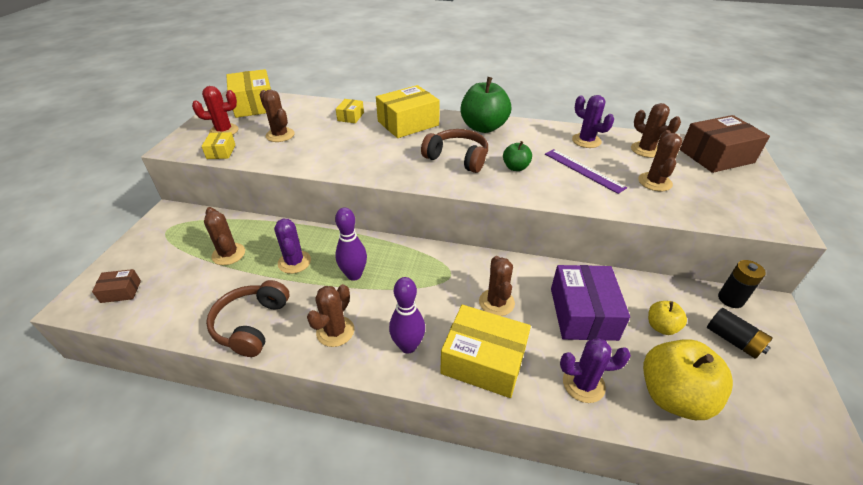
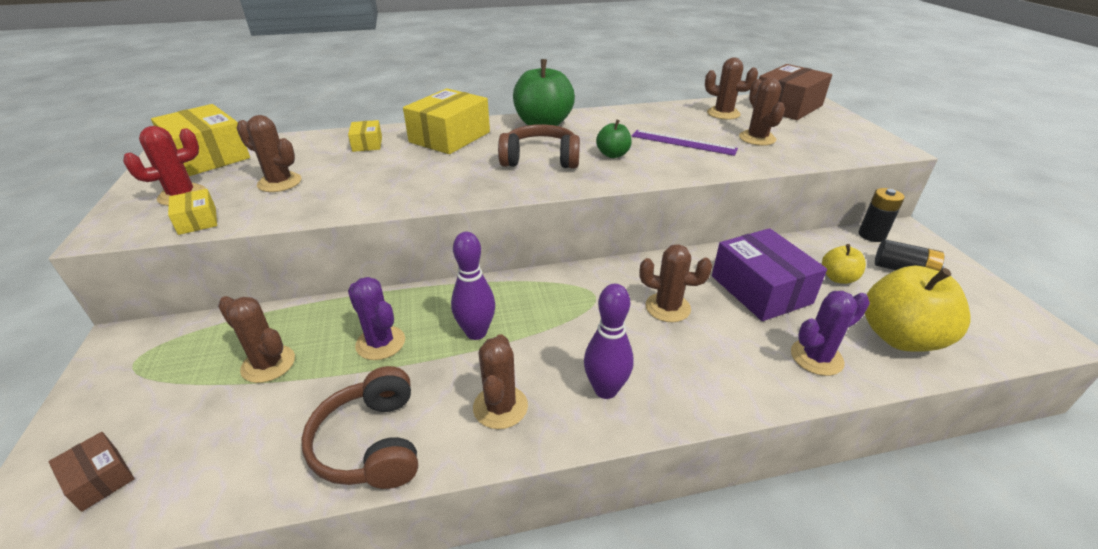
camera: 25 degrees left, 5 degrees down
brown box [92,269,141,303] -> brown box turned 75 degrees clockwise [48,432,135,512]
yellow box [440,305,531,398] -> none
brown cactus [479,256,515,316] -> brown cactus turned 45 degrees counterclockwise [639,244,712,322]
purple cactus [572,95,614,148] -> none

